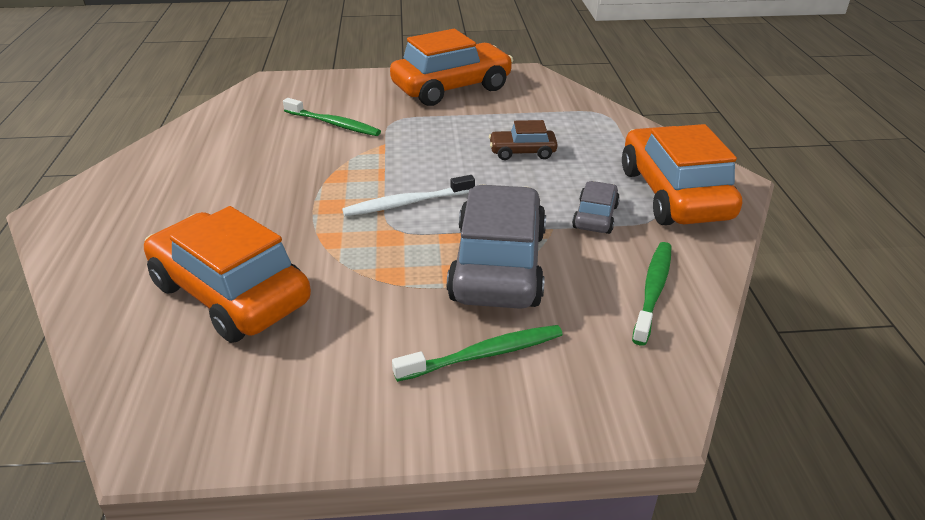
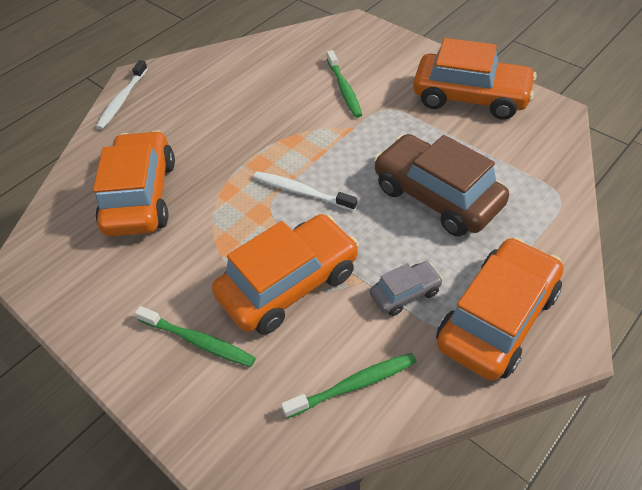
camera: 50 degrees right, 15 degrees up
grey car [447,184,546,309] -> orange car [212,214,359,335]
brown car [489,120,558,160] -> brown car [374,134,509,237], size x2.07
none -> white toothbrush [96,60,148,129]

